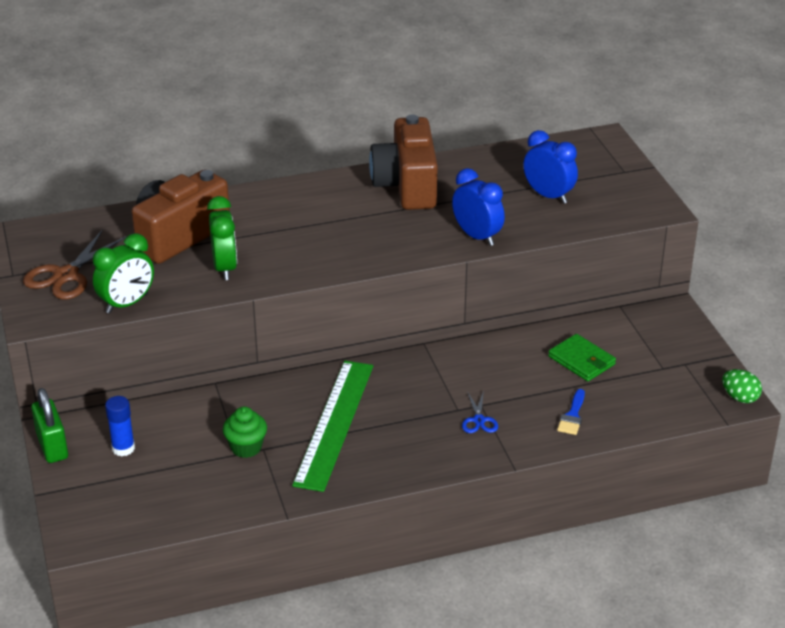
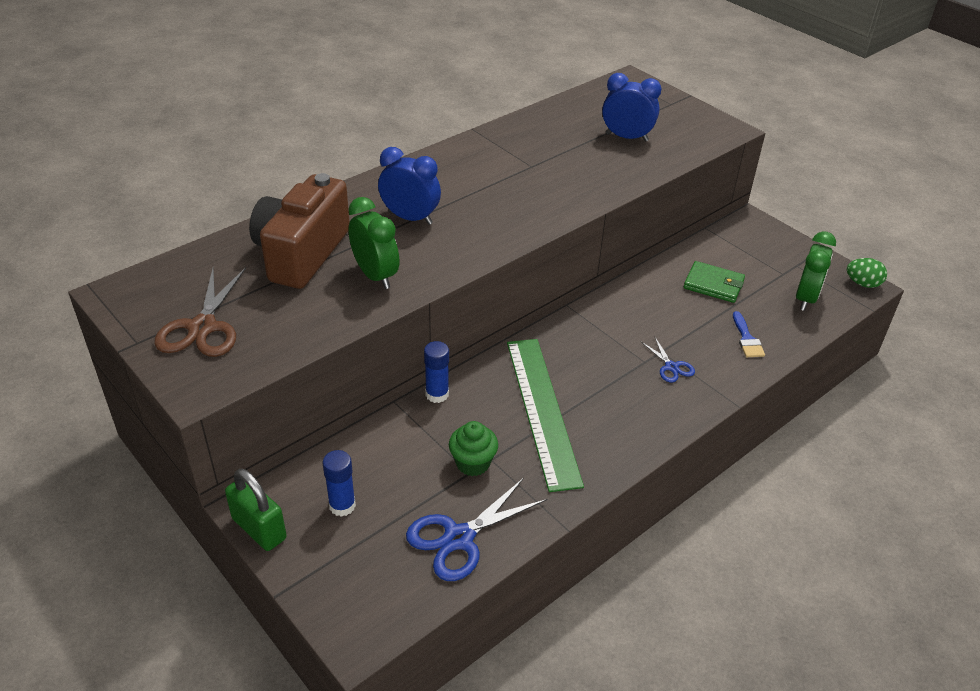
camera: 25 degrees left, 5 degrees up
green clock [93,233,154,313] -> green clock moved to [796,231,836,311]
brown camera [369,115,438,210] -> none
blue clock [452,168,505,246] -> blue clock moved to [378,147,441,225]
none -> blue scissors [406,478,547,581]
none -> blue glue stick [424,341,449,403]

